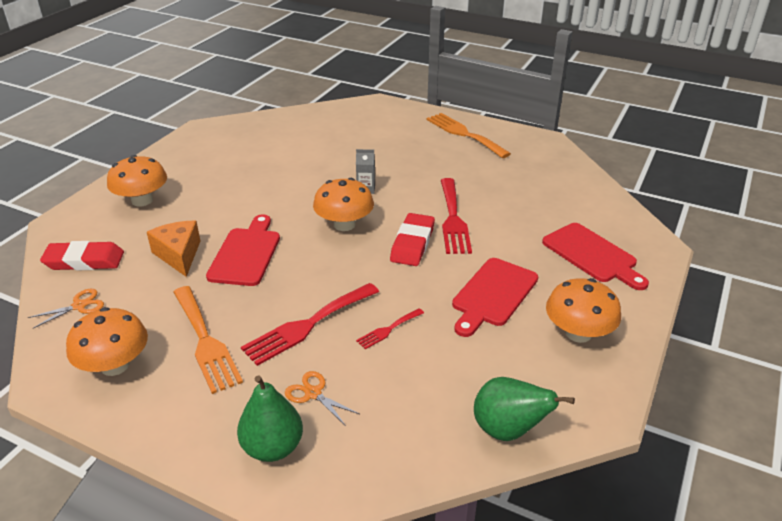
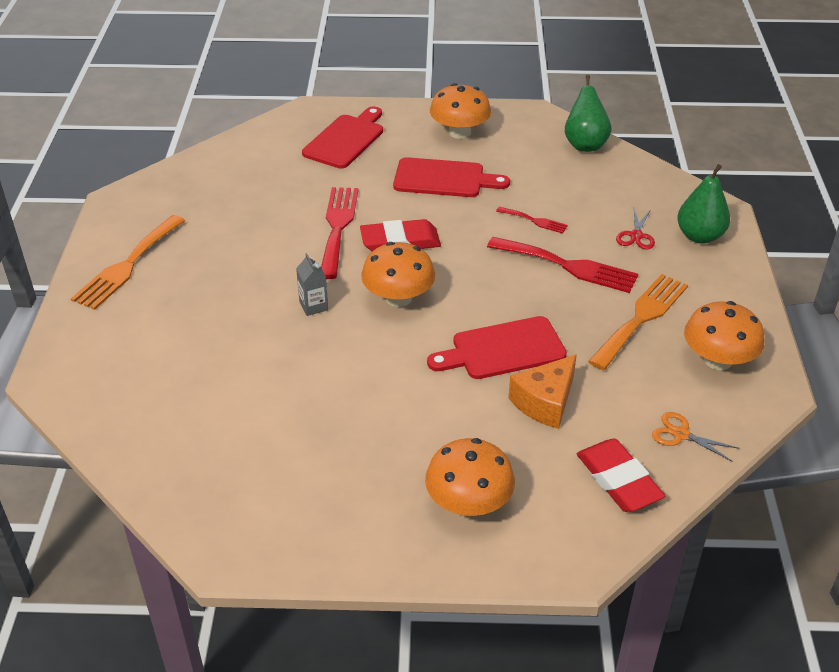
camera: 115 degrees left, 5 degrees up
orange scissors [285,371,360,426] -> red scissors [616,209,655,250]
red fork [441,178,472,254] -> red fork turned 60 degrees counterclockwise [321,187,358,279]

